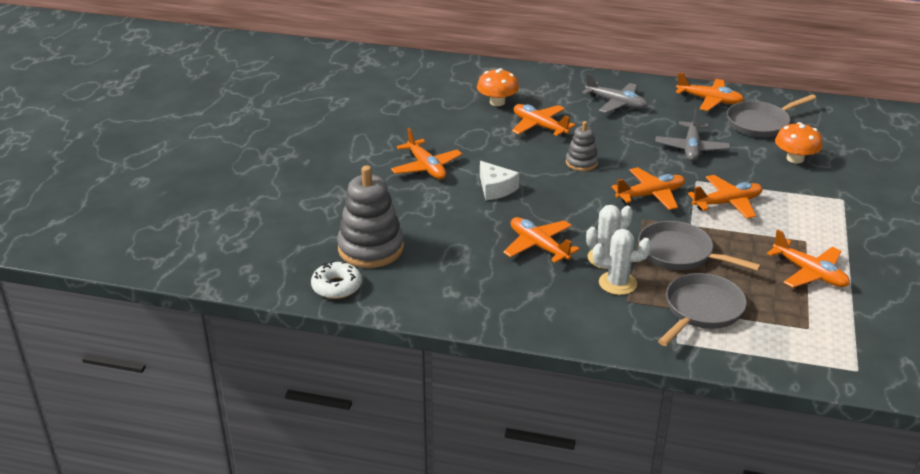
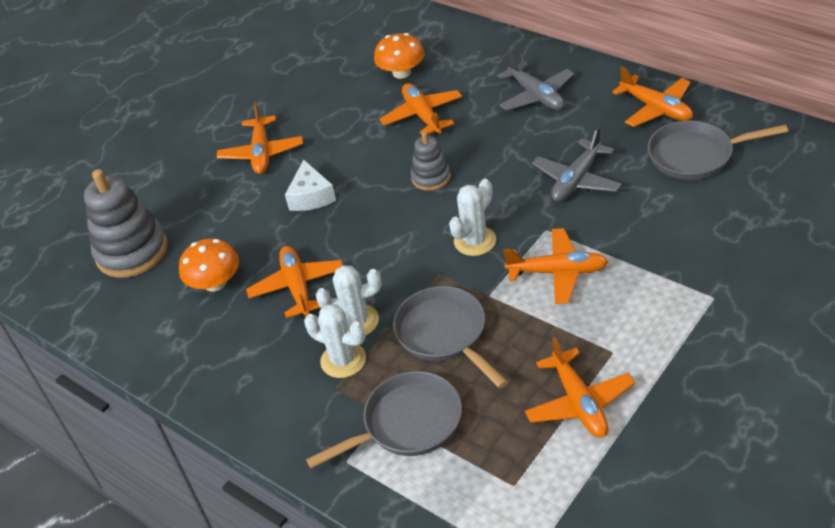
camera: 30 degrees right, 10 degrees up
white donut [311,261,362,299] -> none
orange plane [611,167,685,210] -> white cactus [449,179,496,256]
orange mushroom [775,122,823,164] -> orange mushroom moved to [179,239,239,292]

